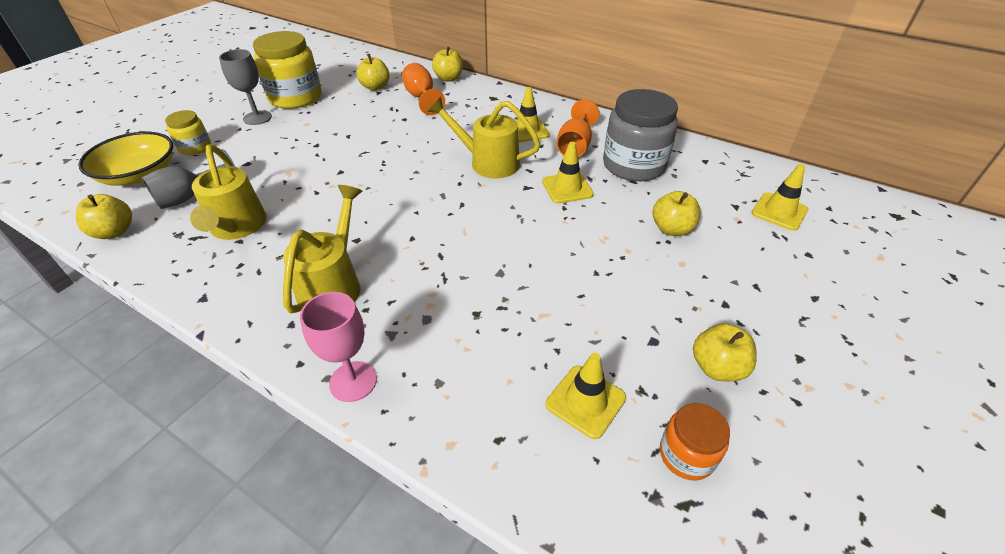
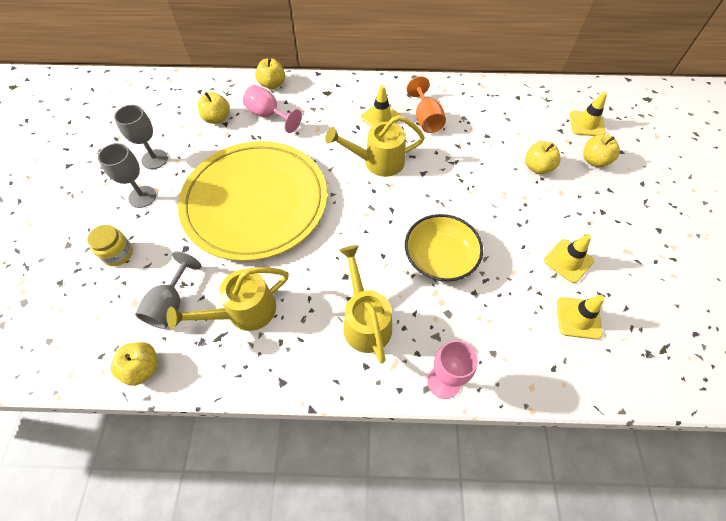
camera: 30 degrees left, 15 degrees up
yellow bowl [78,132,173,186] -> yellow bowl moved to [405,214,483,282]
yellow watering can [190,145,267,240] -> yellow watering can turned 105 degrees clockwise [166,267,289,331]
yellow jar [253,31,322,109] -> grey goblet [114,105,168,169]
orange goblet [402,63,445,115] -> pink goblet [243,85,302,133]
yellow traffic cone [542,142,594,203] -> yellow traffic cone moved to [544,234,594,283]
grey jar [603,89,678,181] -> none
orange jar [660,403,730,480] -> none
yellow apple [693,323,757,381] -> yellow apple moved to [583,135,620,167]
none -> yellow plate [178,141,327,261]

